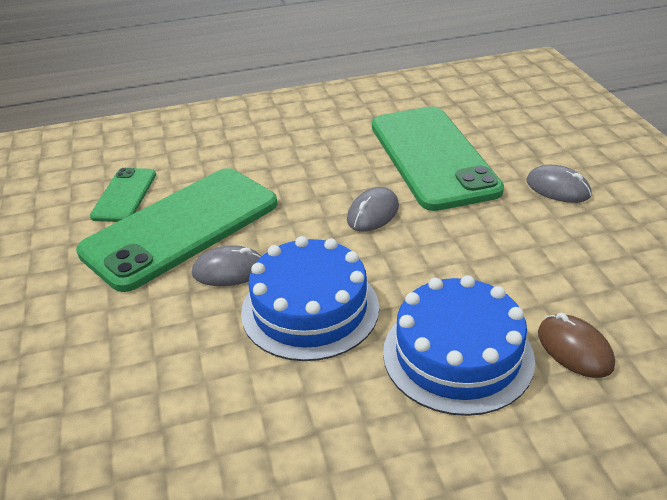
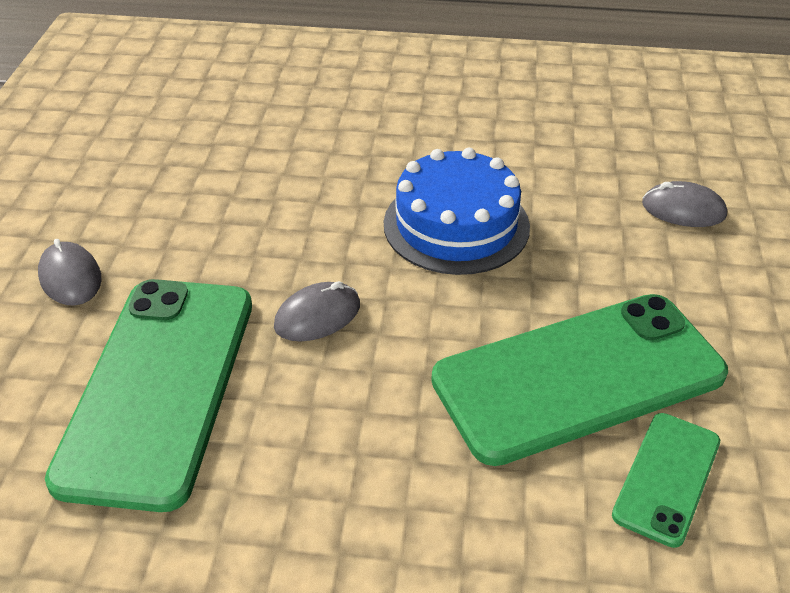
camera: 160 degrees left, 5 degrees up
grey mouse [192,245,262,286] -> grey mouse moved to [642,181,727,227]
blue cake [383,275,535,416] -> none
brown mouse [538,313,615,378] -> none

